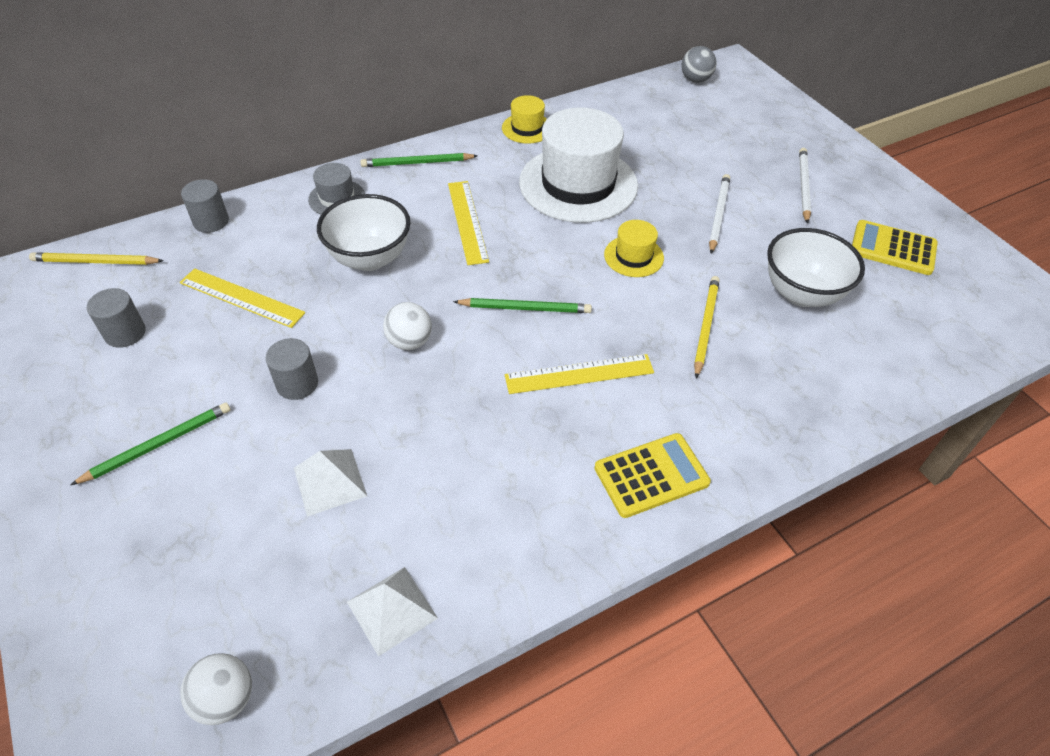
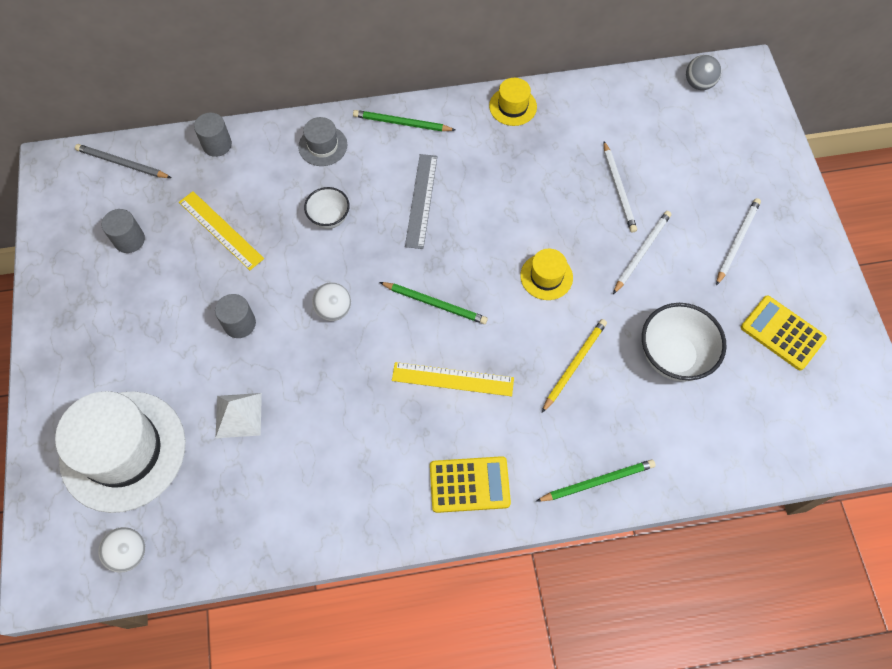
camera: 20 degrees right, 15 degrees up
yellow pencil [29,252,164,265] -> grey pencil [75,144,171,178]
green pencil [71,403,231,485] -> green pencil moved to [536,460,656,502]
white bowl [317,194,410,271] -> white bowl [304,187,350,229], size x0.59
white pyramid [347,567,438,657] -> none
yellow ruler [448,181,489,265] -> grey ruler [405,154,438,249]
white hat [519,107,638,223] -> white hat moved to [55,391,186,513]
none -> white pencil [604,141,637,232]

